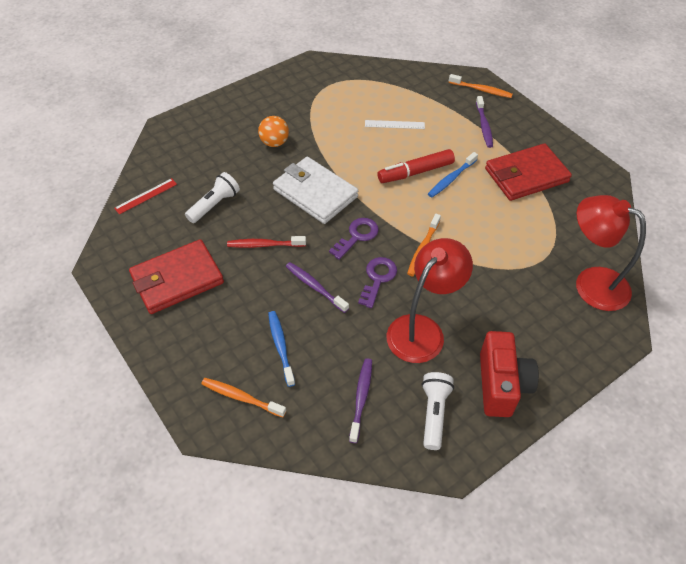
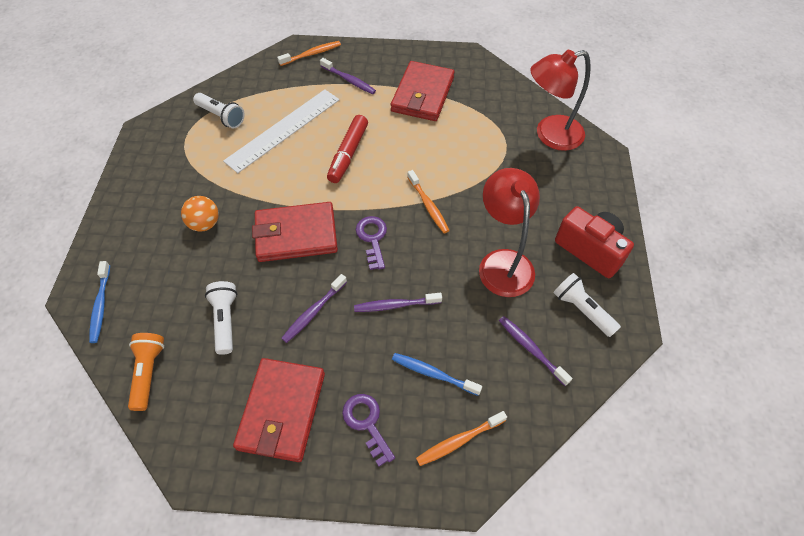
camera: 50 degrees left, 5 degrees up
red ruler [114,178,177,215] -> orange flashlight [128,333,164,411]
red toothbrush [227,236,306,248] -> purple toothbrush [281,274,347,343]
white wallet [273,157,358,224] -> red wallet [252,202,338,262]
purple key [358,257,397,308] -> purple key moved to [342,394,395,467]
white ruler [365,120,425,129] -> white ruler [223,90,339,173], size x2.12
blue toothbrush [428,152,478,197] -> blue toothbrush moved to [89,261,110,343]
none -> white flashlight [193,93,245,129]

